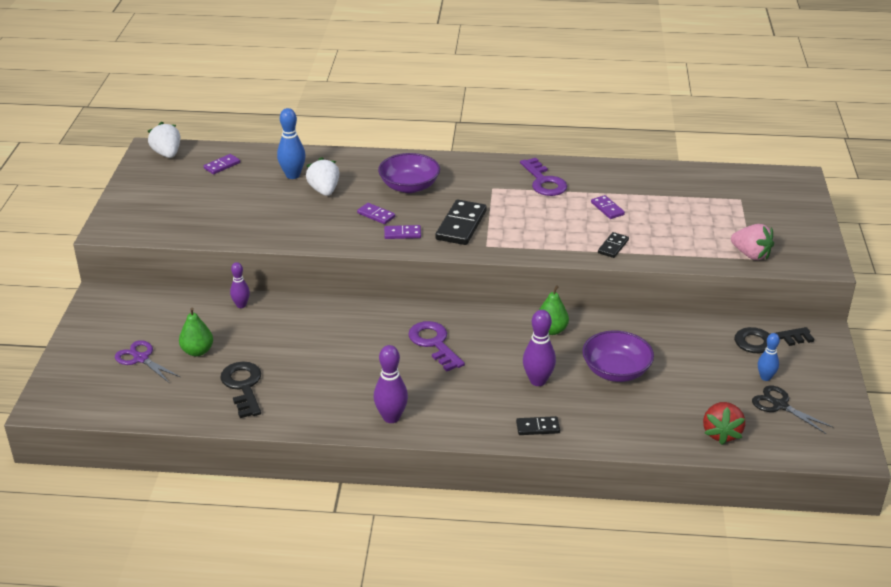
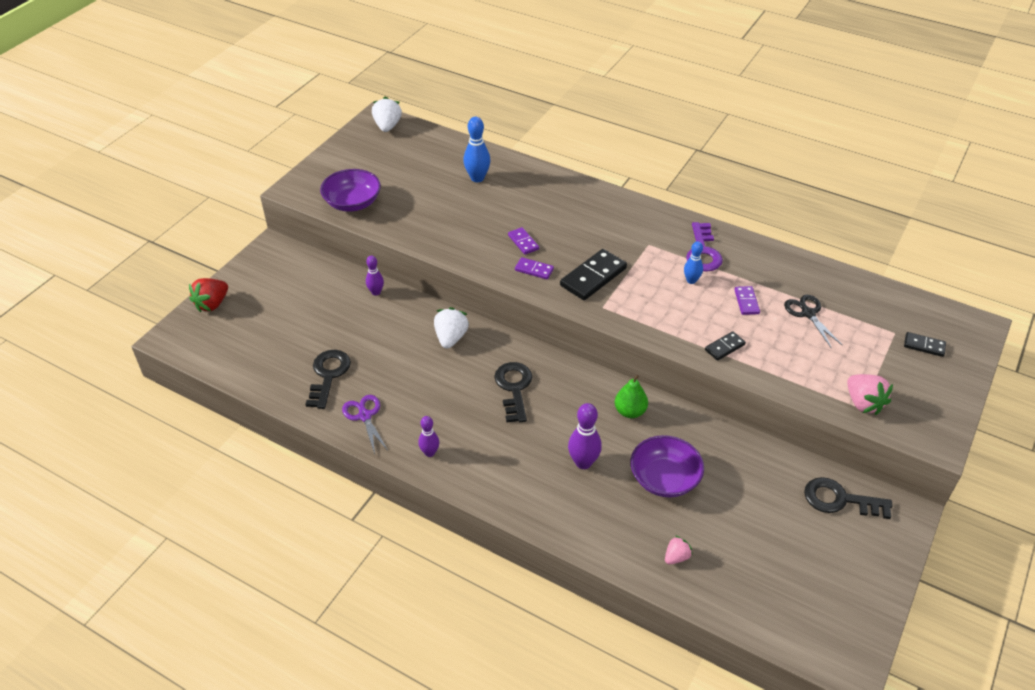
camera: 25 degrees right, 10 degrees up
purple scissors [115,340,180,383] -> purple scissors moved to [342,395,388,454]
green pear [179,307,213,356] -> none
purple domino [204,154,240,174] -> none
white strawberry [306,157,340,196] -> white strawberry moved to [434,307,469,349]
purple bowling pin [374,345,408,423] -> purple bowling pin [418,416,439,457], size x0.64
purple bowl [378,153,440,193] -> purple bowl moved to [320,169,381,212]
purple key [408,321,465,371] -> black key [494,362,532,422]
black domino [516,416,560,435] -> black domino moved to [904,332,946,357]
red strawberry [703,402,745,445] -> red strawberry moved to [189,278,228,312]
black scissors [752,386,833,434] -> black scissors moved to [784,295,843,349]
blue bowling pin [758,333,780,381] -> blue bowling pin moved to [684,241,703,284]
none -> pink strawberry [665,536,693,564]

